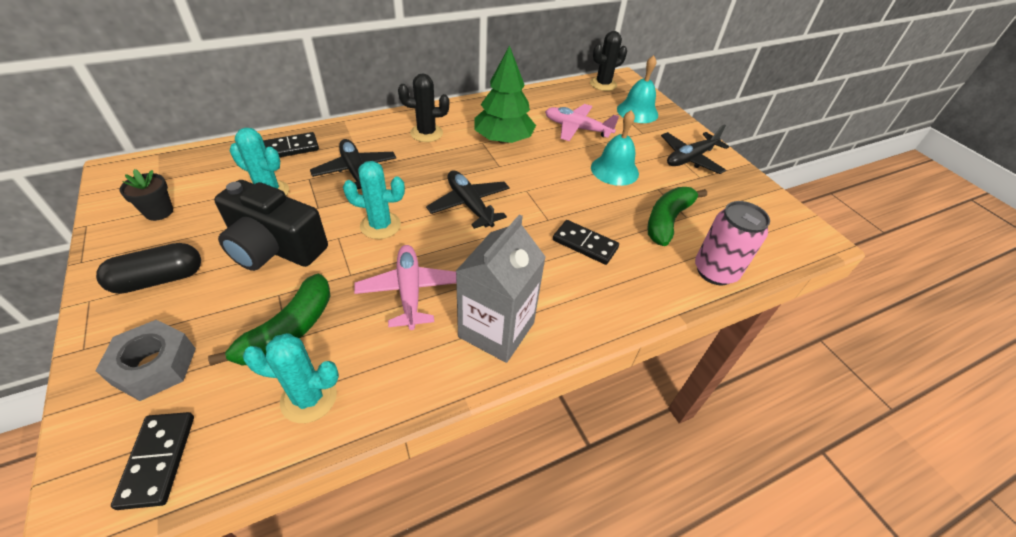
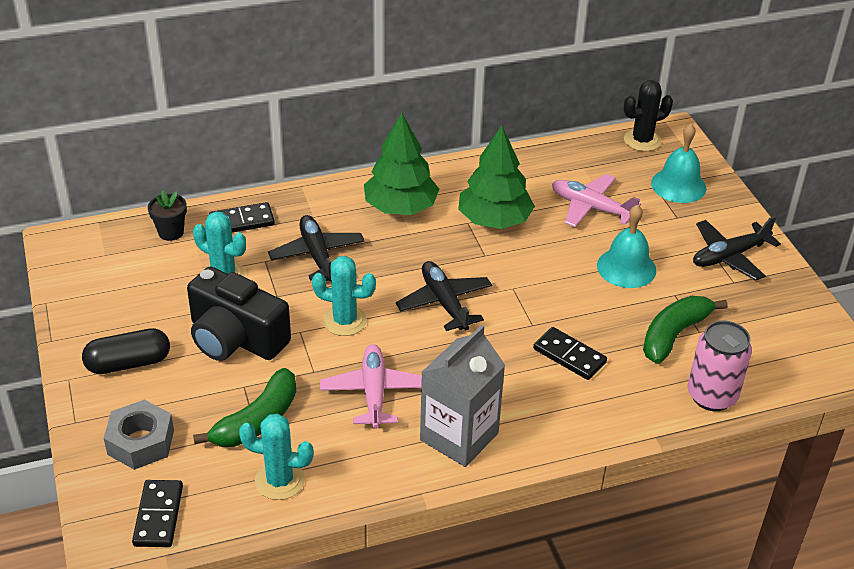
camera: 10 degrees right, 5 degrees down
black flower pot [120,169,173,221] -> black flower pot moved to [148,190,187,241]
black cactus [398,73,449,142] -> green tree [364,113,439,215]

